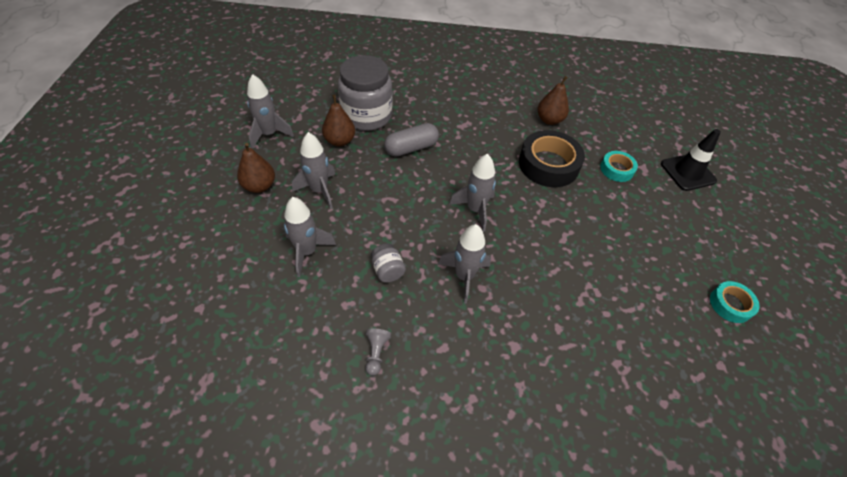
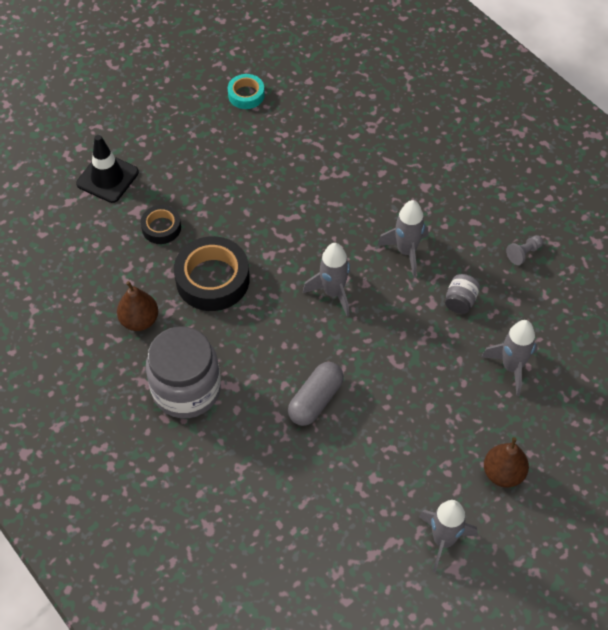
camera: 130 degrees left, 5 degrees up
grey rocket [292,132,335,209] -> none
brown pear [322,95,355,147] -> none
grey jar [338,55,393,131] -> grey jar moved to [146,327,221,418]
grey capsule [384,123,439,157] -> grey capsule turned 75 degrees counterclockwise [288,362,344,426]
turquoise tape [600,151,638,182] -> black tape [141,205,181,244]

